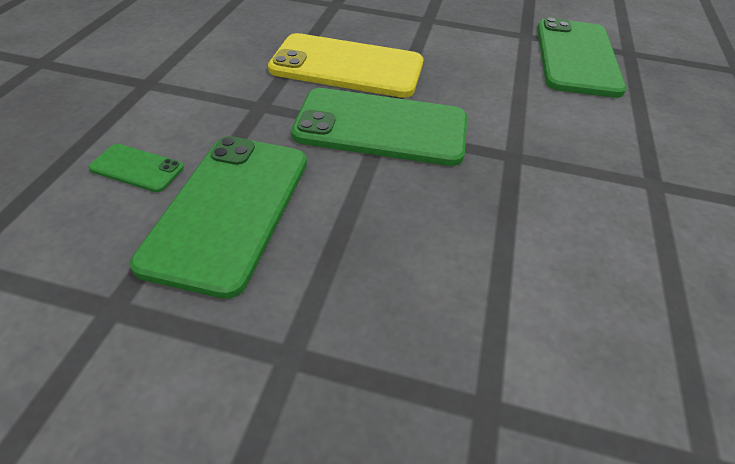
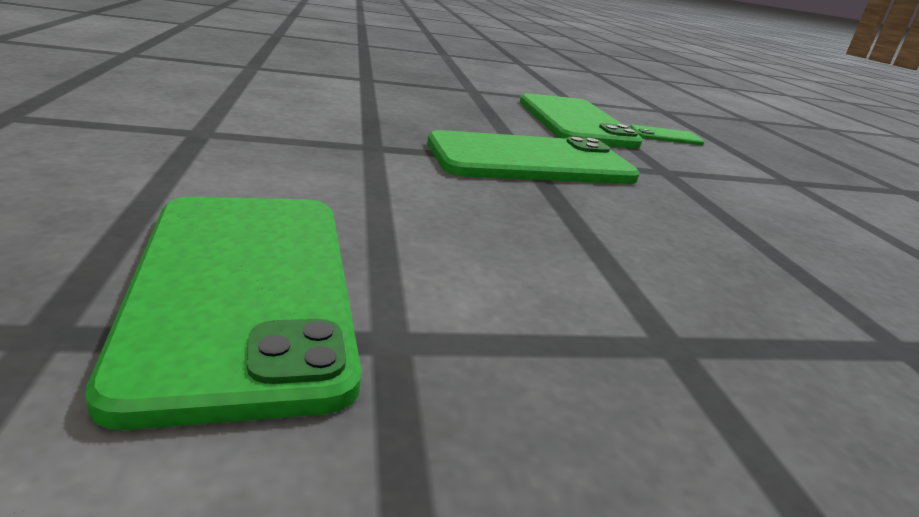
camera: 155 degrees right, 20 degrees down
yellow phone [268,33,423,98] -> none

